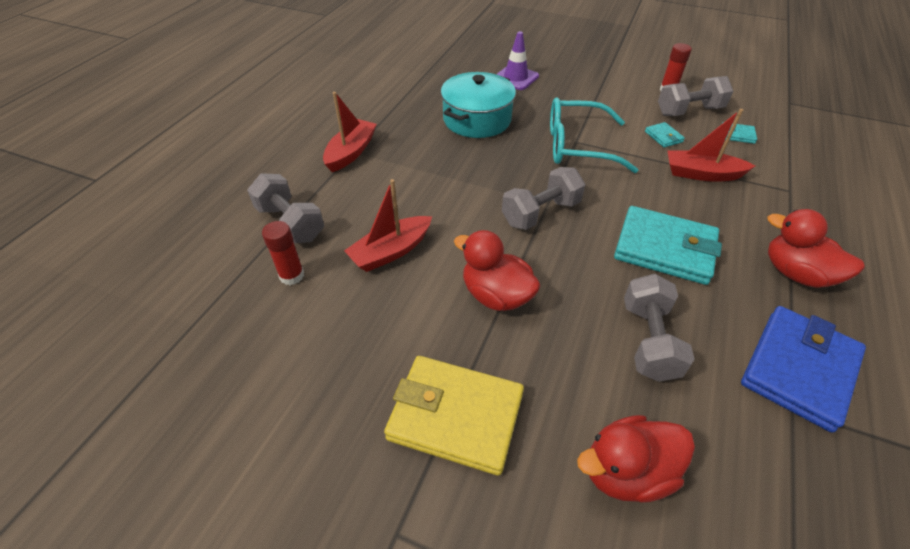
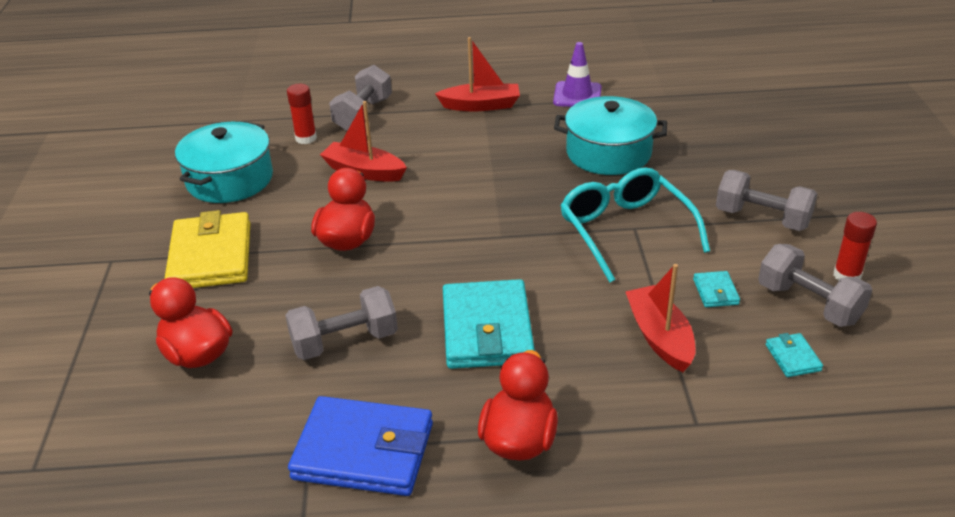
camera: 65 degrees right, 10 degrees down
purple traffic cone [497,31,539,90] -> purple traffic cone moved to [553,42,601,107]
grey dumbbell [502,167,585,230] -> grey dumbbell moved to [716,170,817,231]
turquoise wallet [645,122,685,148] -> turquoise wallet turned 45 degrees counterclockwise [693,271,740,307]
none -> turquoise pot [175,121,273,203]

